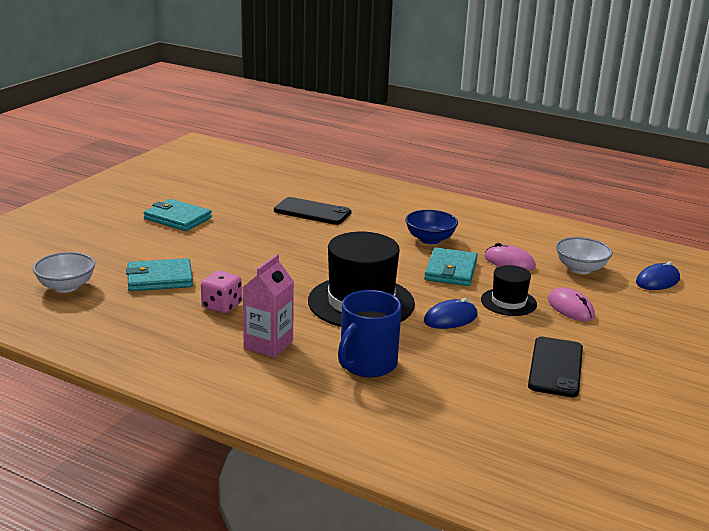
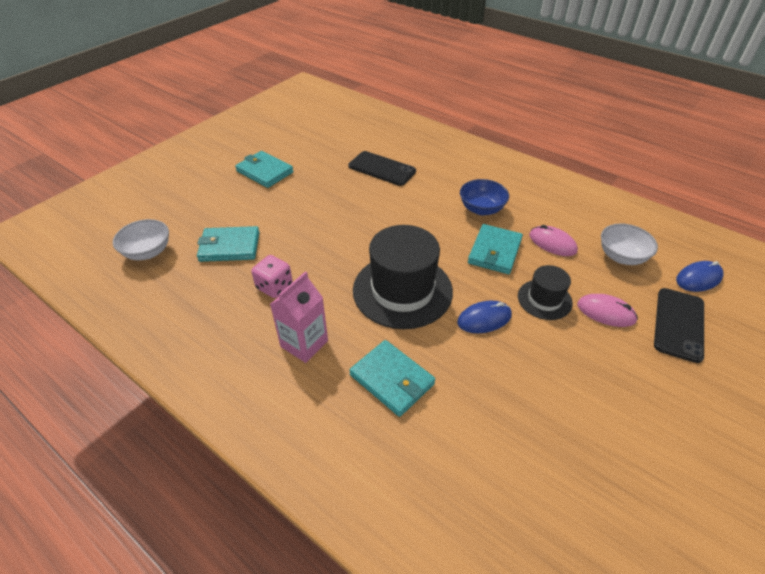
camera: 10 degrees right, 20 degrees up
blue mug [338,290,402,377] -> turquoise wallet [349,340,435,417]
black phone [528,337,583,397] -> black phone moved to [654,288,704,363]
pink mouse [548,287,595,322] -> pink mouse turned 45 degrees counterclockwise [577,294,638,327]

